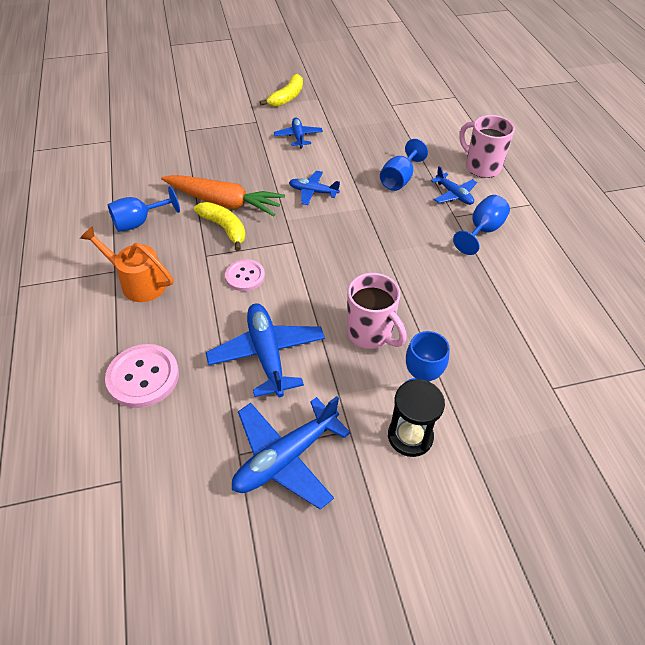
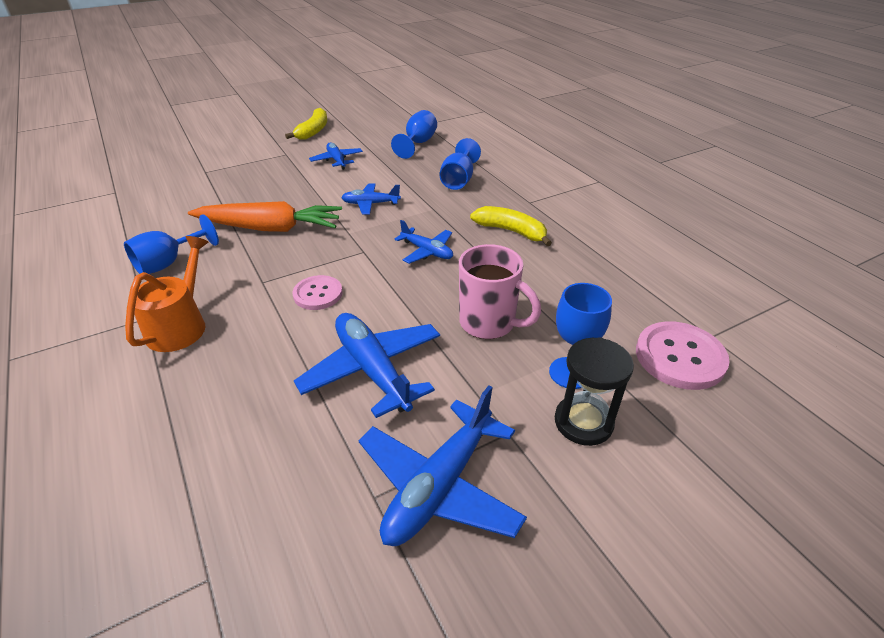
camera: 15 degrees left, 10 degrees down
orange watering can [80,226,173,302] -> orange watering can turned 90 degrees clockwise [125,236,208,352]
pink button [105,344,179,408] -> pink button moved to [636,321,730,390]
yellow banana [194,202,246,251] -> yellow banana moved to [470,206,552,246]
blue plane [431,166,477,205] -> blue plane moved to [394,220,453,264]
blue goblet [453,195,510,255] -> blue goblet moved to [391,110,437,159]
pink mug [459,115,515,178] -> none

